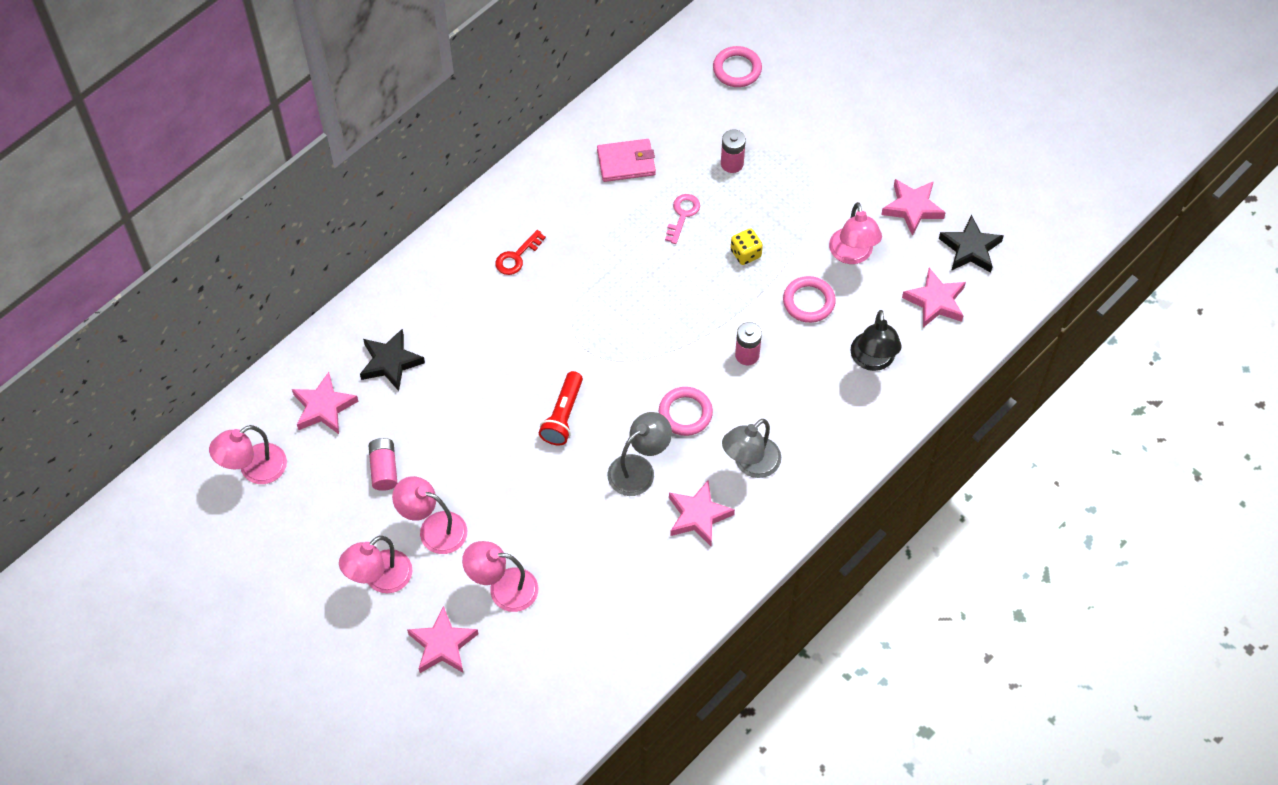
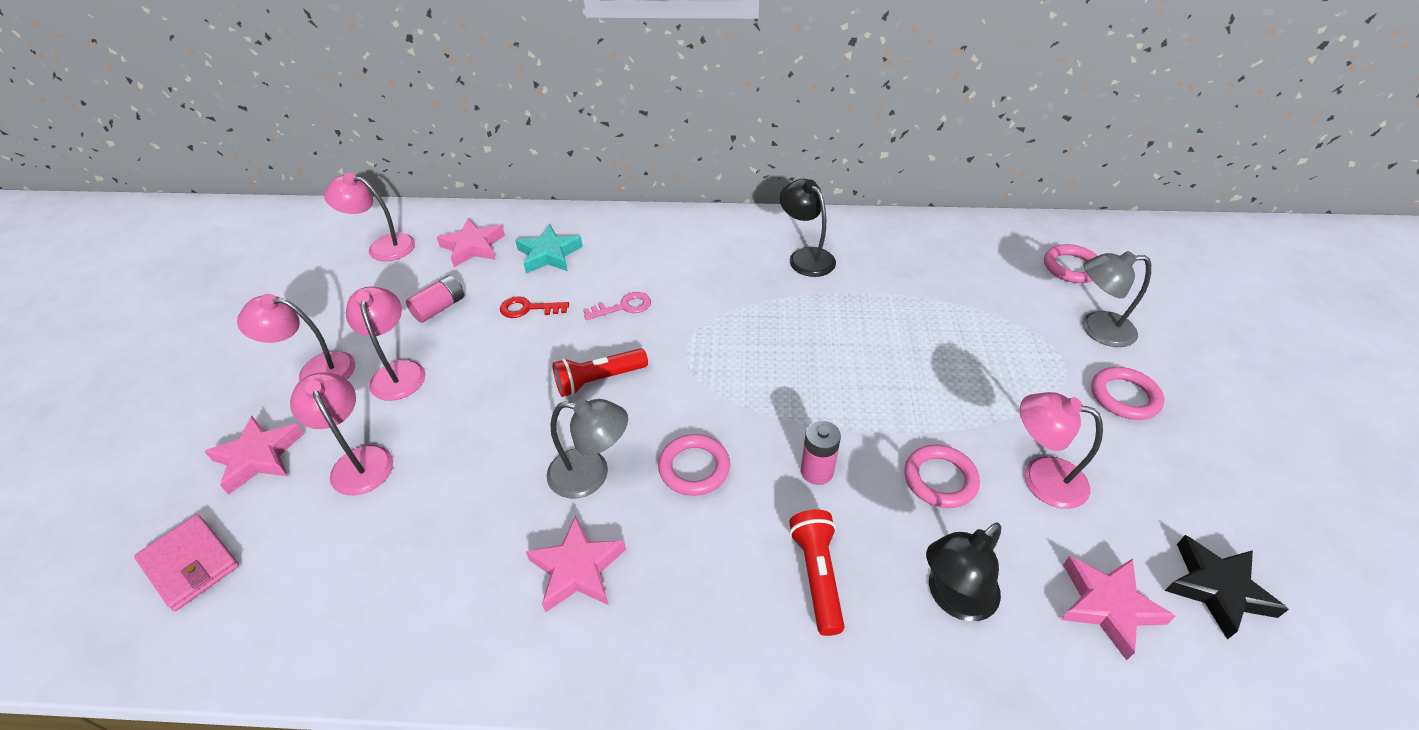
camera: 50 degrees right, 15 degrees down
black star [360,329,425,391] -> turquoise star [515,225,583,273]
red key [495,230,546,275] -> red key moved to [500,297,569,318]
pink wallet [597,139,656,182] -> pink wallet moved to [134,514,239,611]
pink key [665,194,700,244] -> pink key moved to [583,292,651,320]
pink battery [721,130,746,173] -> none
grey lamp [722,419,781,478] -> grey lamp moved to [1083,251,1151,347]
yellow dice [731,228,763,265] -> none
pink lamp [829,202,882,264] -> pink lamp turned 75 degrees clockwise [1020,392,1103,509]
pink star [881,179,946,236] -> none
none -> black lamp [780,179,836,277]
none -> red flashlight [789,509,844,636]
none -> pink ring [1091,367,1164,420]

